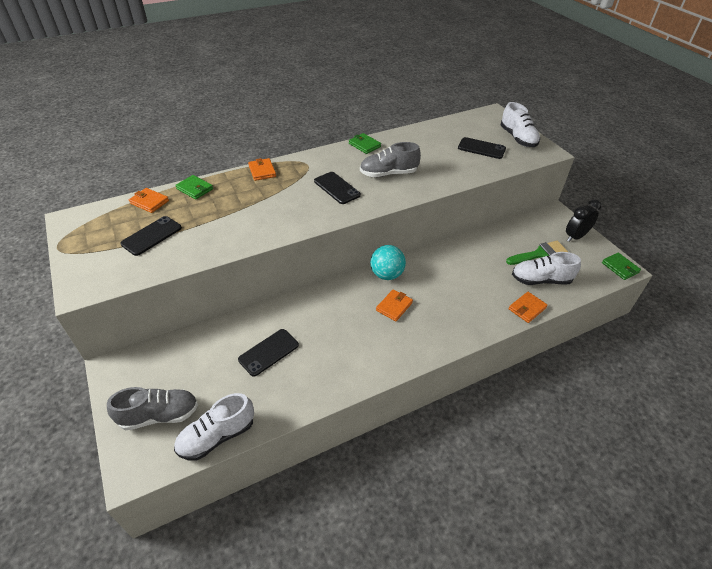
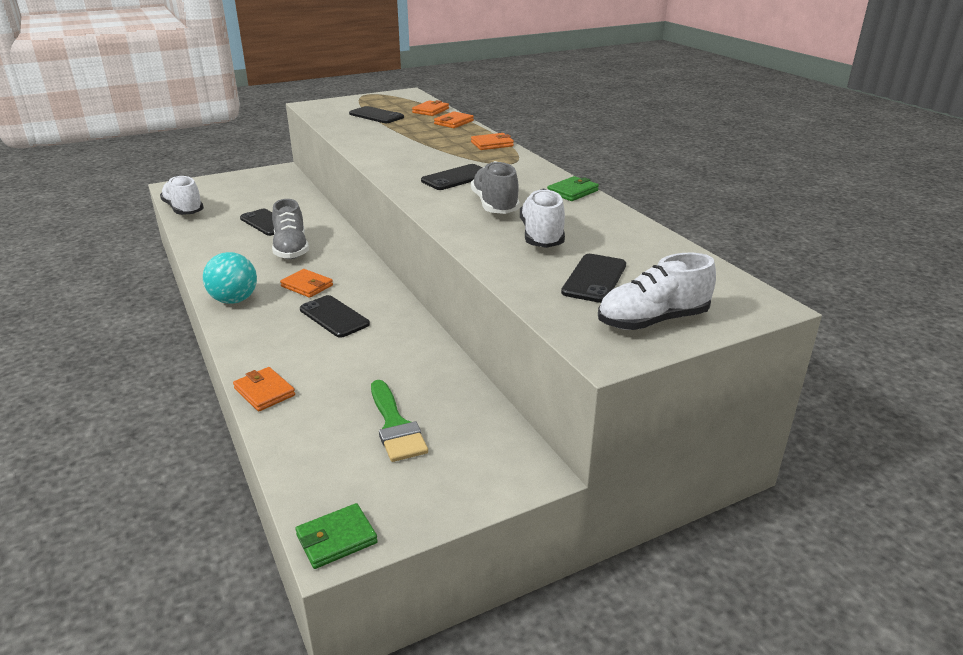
camera: 90 degrees right, 15 degrees down
grey shoe [107,387,198,430] -> grey shoe moved to [272,199,309,259]
green wallet [175,175,213,200] -> orange wallet [434,111,474,128]
turquoise ball [370,245,406,280] -> turquoise ball moved to [203,252,257,304]
white shoe [512,252,581,285] -> white shoe moved to [520,188,565,248]
black clock [566,200,602,242] -> none
none -> black phone [300,295,370,338]

